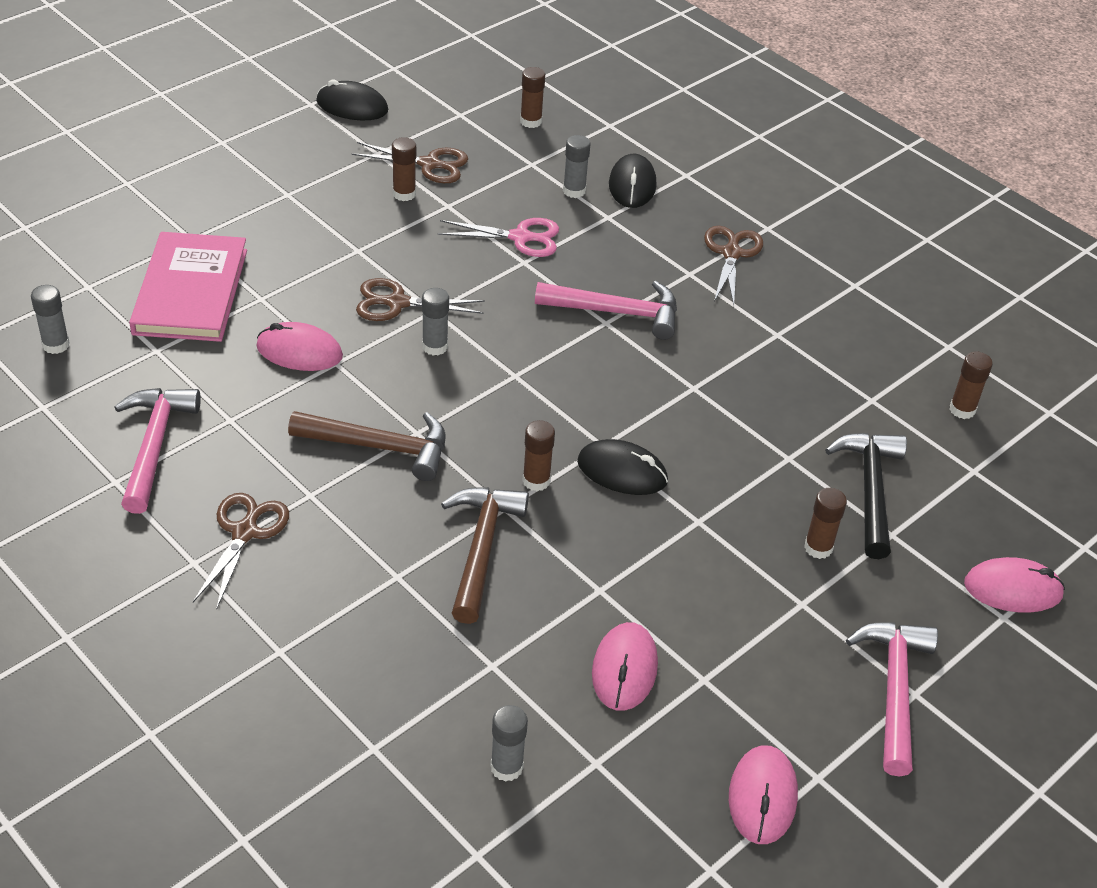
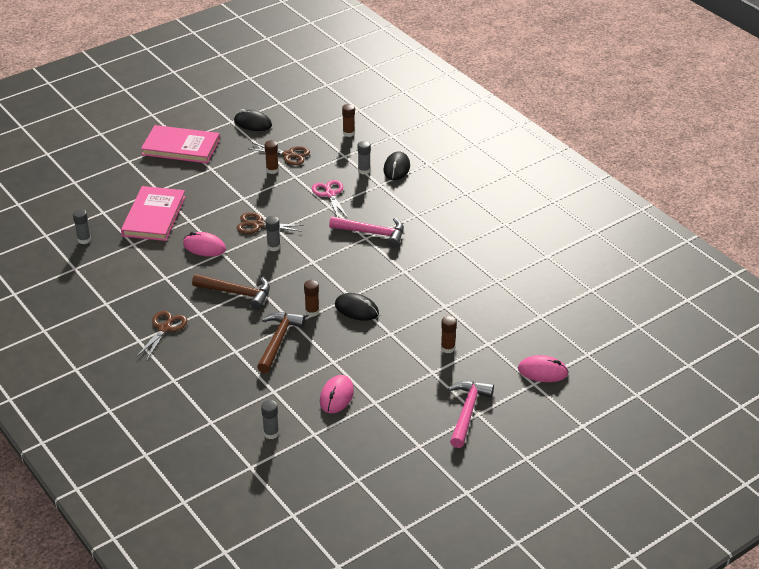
camera: 10 degrees right, 5 degrees down
pink hammer [115,388,201,514] -> none
pink scissors [438,218,559,257] -> pink scissors turned 120 degrees counterclockwise [312,180,348,218]
brown scissors [704,226,763,305] -> none
pink mouse [729,746,798,844] -> none
black hammer [825,433,907,559] -> none
brown glue stick [950,351,993,419] -> none
none -> pink book [141,125,220,163]

